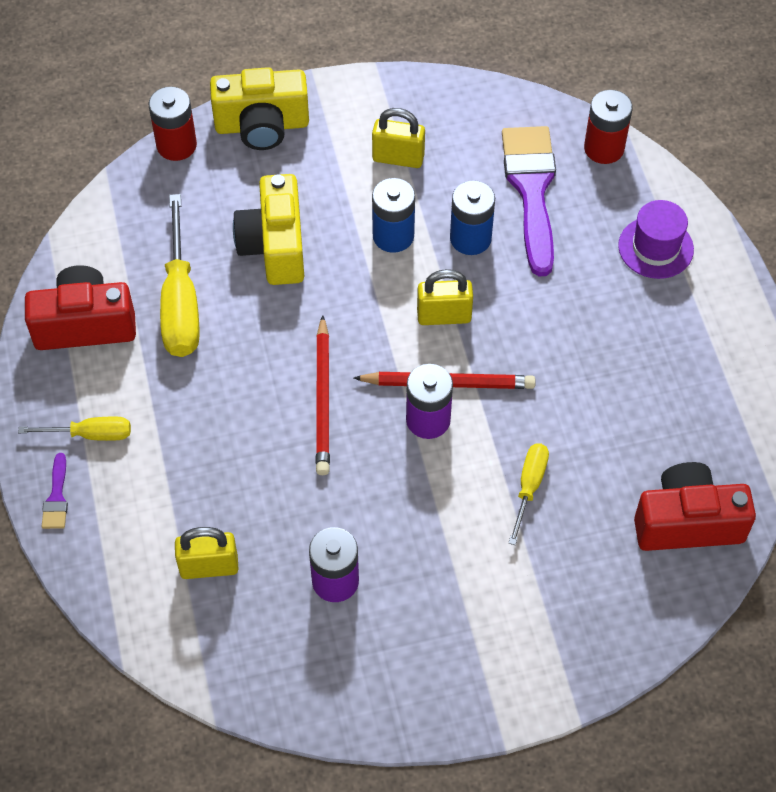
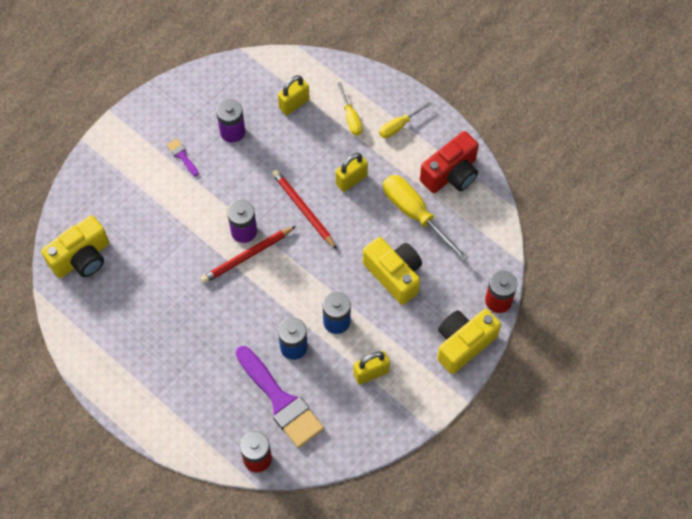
camera: 145 degrees right, 5 degrees up
purple brush [42,453,68,529] -> purple brush moved to [167,139,199,176]
yellow padlock [417,269,473,325] -> yellow padlock moved to [336,153,368,192]
yellow screwdriver [509,443,549,545] -> yellow screwdriver moved to [337,82,363,136]
purple hat [618,200,694,279] -> none
red camera [634,462,756,551] -> yellow camera [41,215,109,278]

